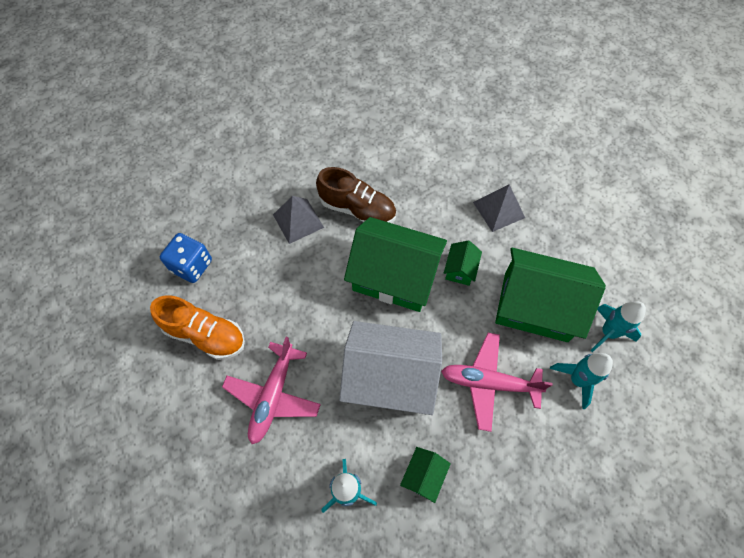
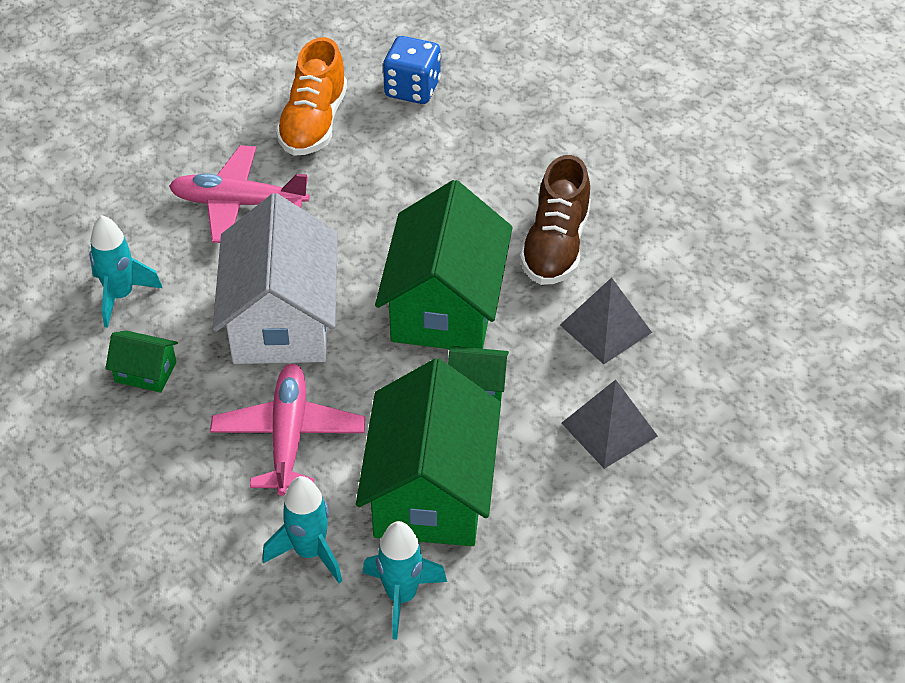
camera: 80 degrees right, 15 degrees down
grey pyramid [273,196,324,244] -> grey pyramid moved to [560,277,652,364]

